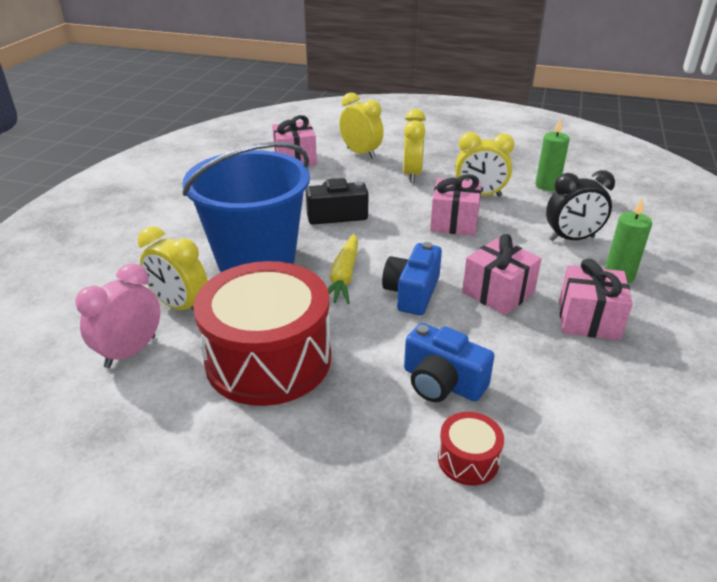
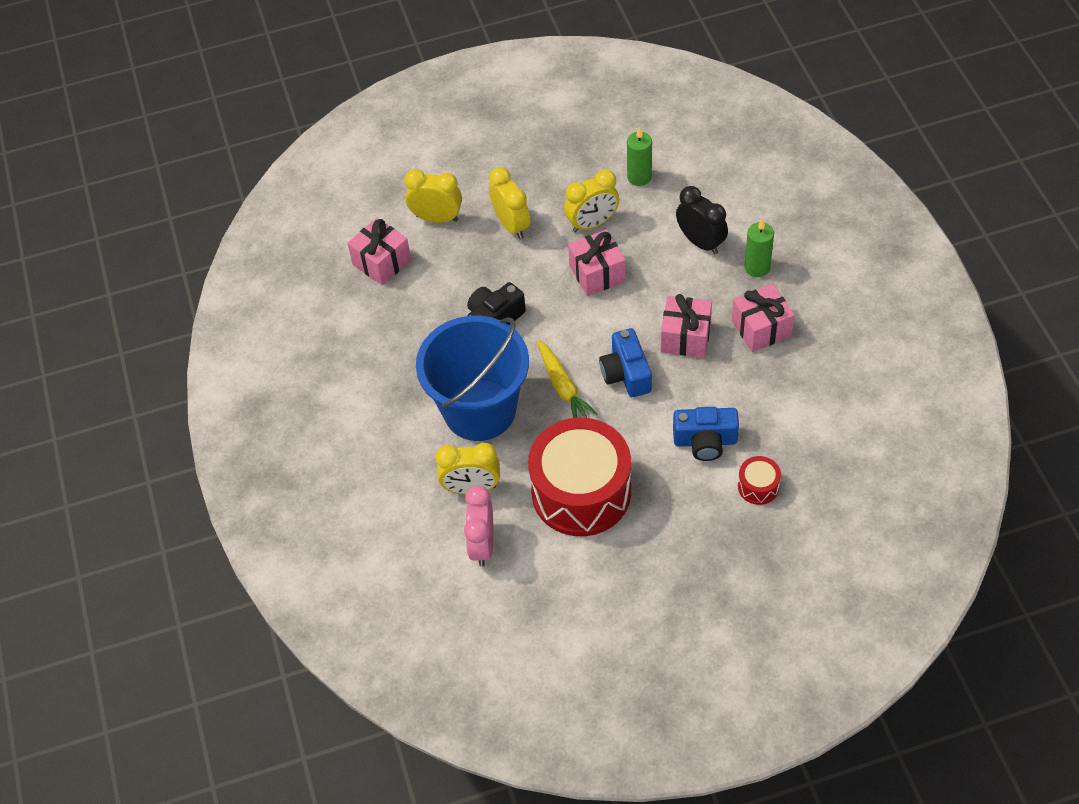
camera: 30 degrees left, 20 degrees up
black clock [546,170,615,241] -> black clock turned 90 degrees counterclockwise [676,186,728,254]

